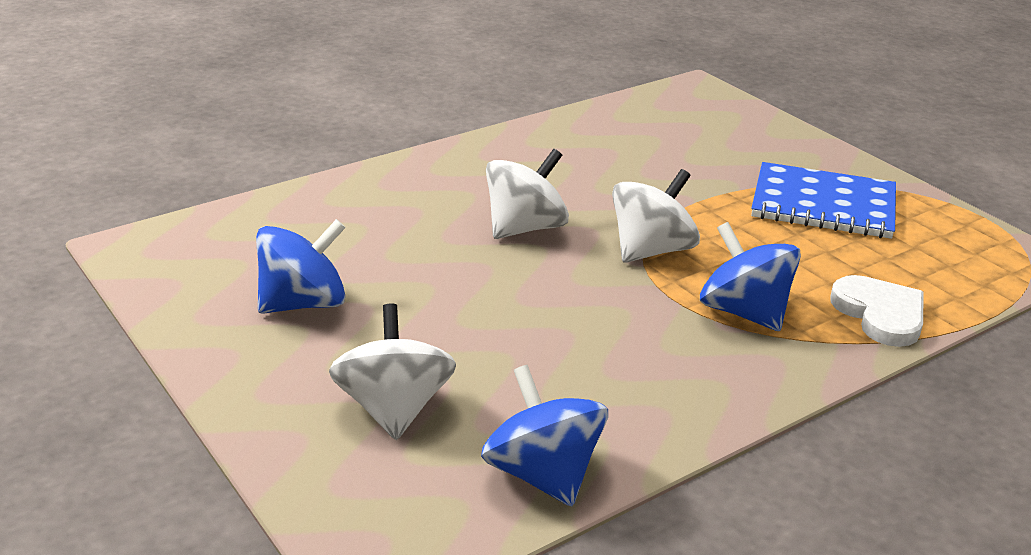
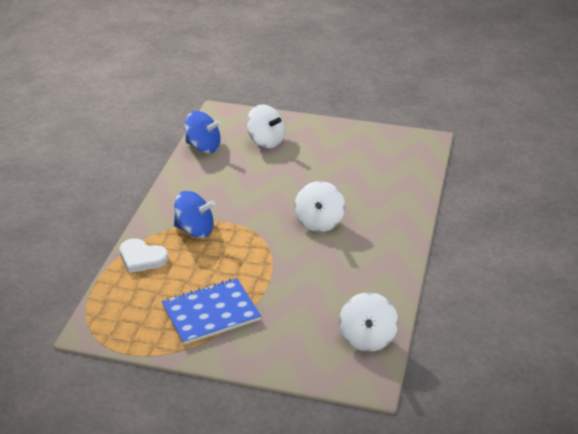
camera: 140 degrees right, 5 degrees up
blue spinning top [256,219,346,314] -> none
white spinning top [612,169,700,263] -> white spinning top moved to [339,292,398,352]

